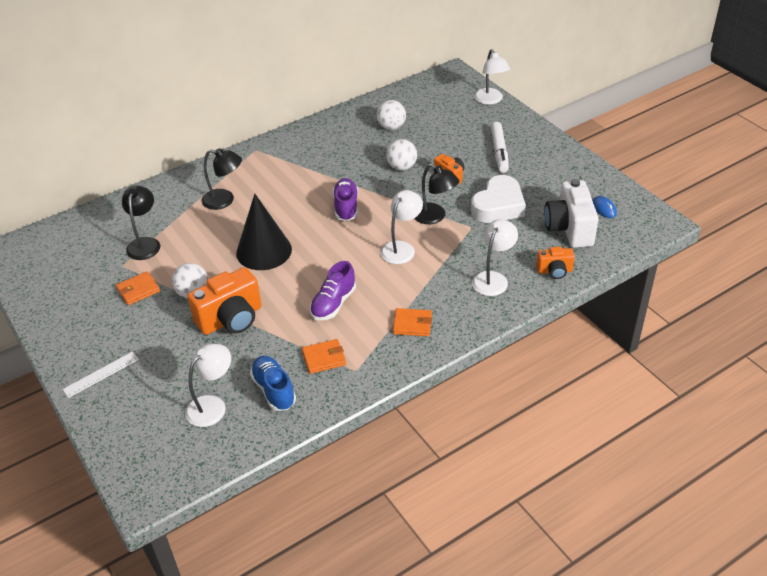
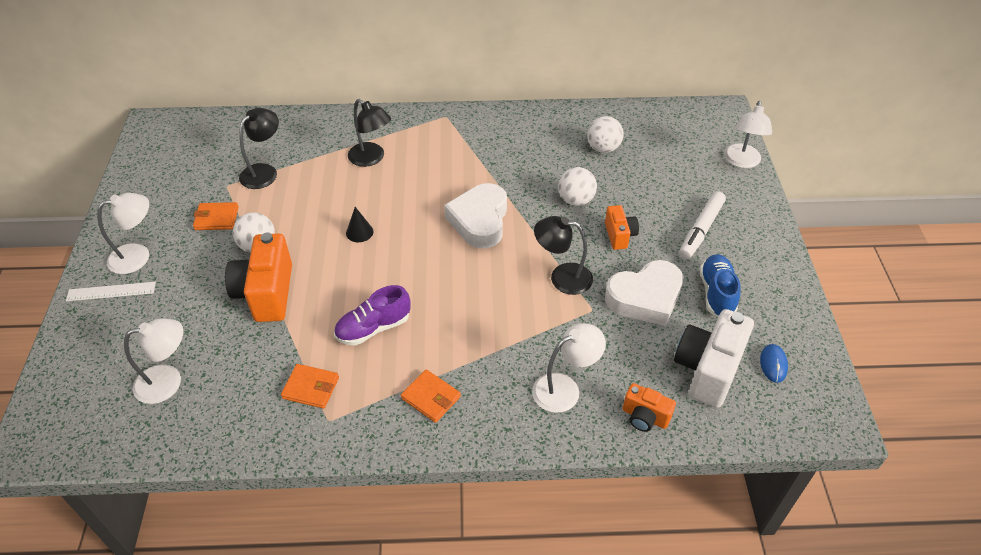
camera: 30 degrees right, 5 degrees up
orange camera [187,267,262,335] -> orange camera turned 90 degrees clockwise [225,233,292,322]
black cone [236,194,292,270] -> black cone [346,207,373,242], size x0.42
blue shoe [250,356,296,411] -> blue shoe moved to [700,254,741,317]
purple shoe [333,178,358,221] -> white heart [444,183,507,248]
white lamp [380,190,423,264] -> white lamp moved to [97,193,149,274]
black lamp [414,164,459,224] -> black lamp turned 120 degrees clockwise [534,216,593,295]

